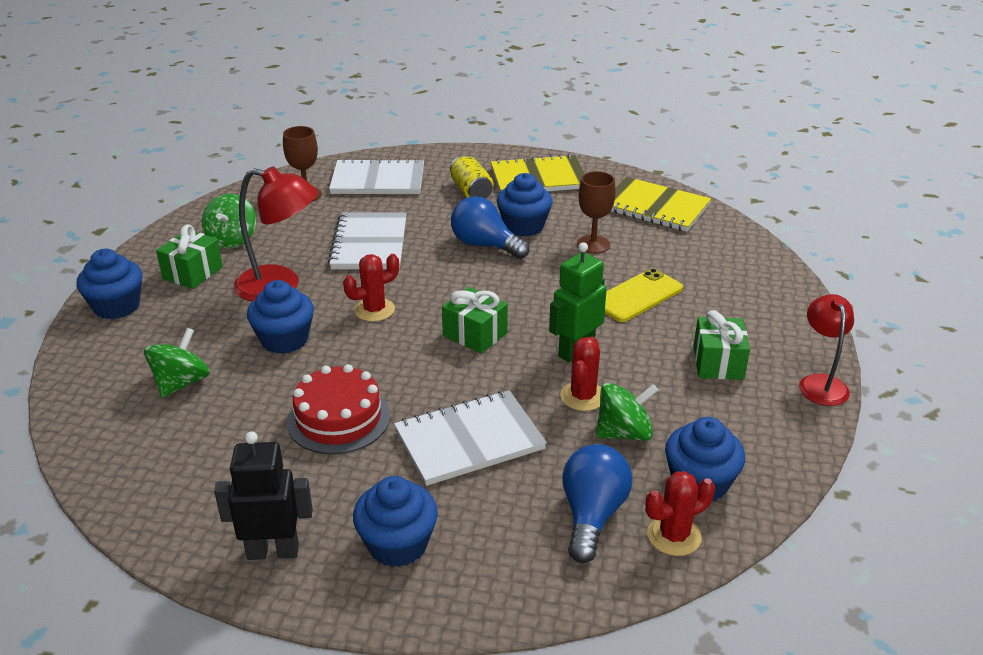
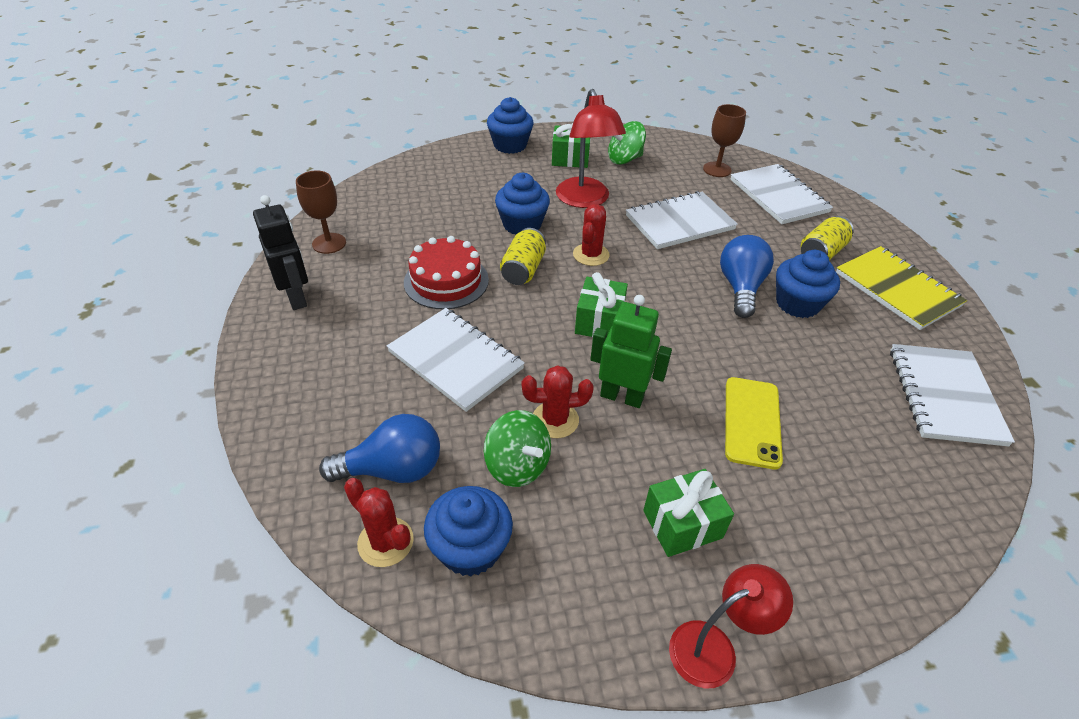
camera: 65 degrees right, 10 degrees up
green spinning top [144,328,210,398] -> none
red cactus [343,254,399,322] -> red cactus turned 75 degrees clockwise [573,204,610,266]
blue cupcake [353,476,438,567] -> none
brown goblet [577,171,616,254] -> brown goblet moved to [296,171,346,254]
yellow phone [605,268,683,322] -> yellow phone turned 75 degrees clockwise [725,377,783,470]
yellow notebook [611,177,711,232] -> white notebook [890,344,1015,447]
none -> yellow can [500,228,546,285]

